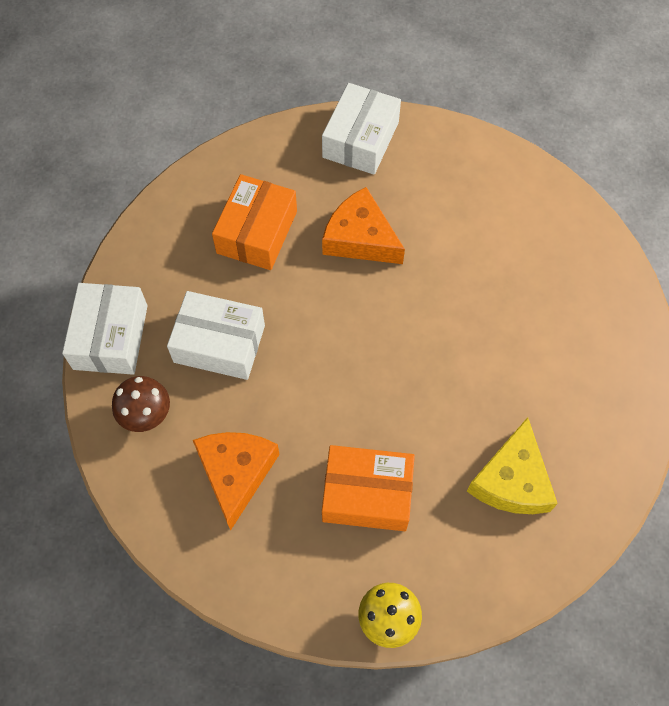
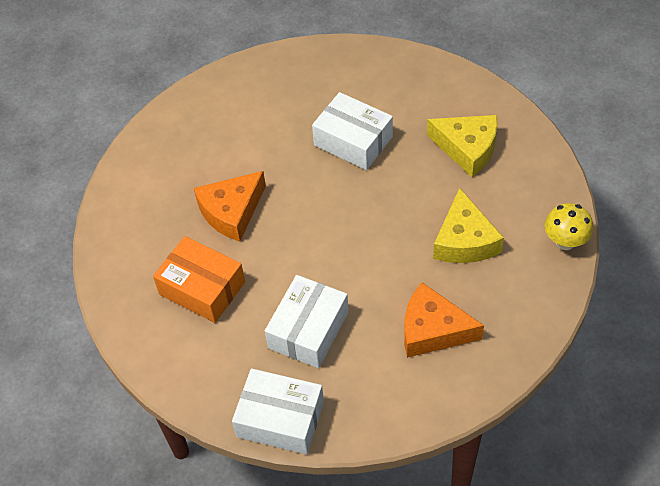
camera: 75 degrees left, 10 degrees down
brown mushroom [112,376,170,432] -> none
white box [322,83,401,175] -> white box moved to [312,92,393,170]
orange box [322,445,415,531] -> yellow cheese [433,188,504,263]

